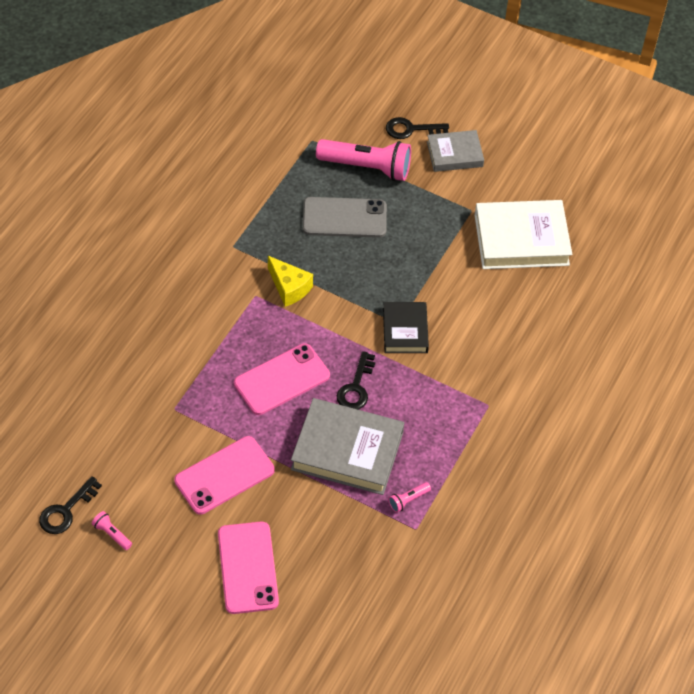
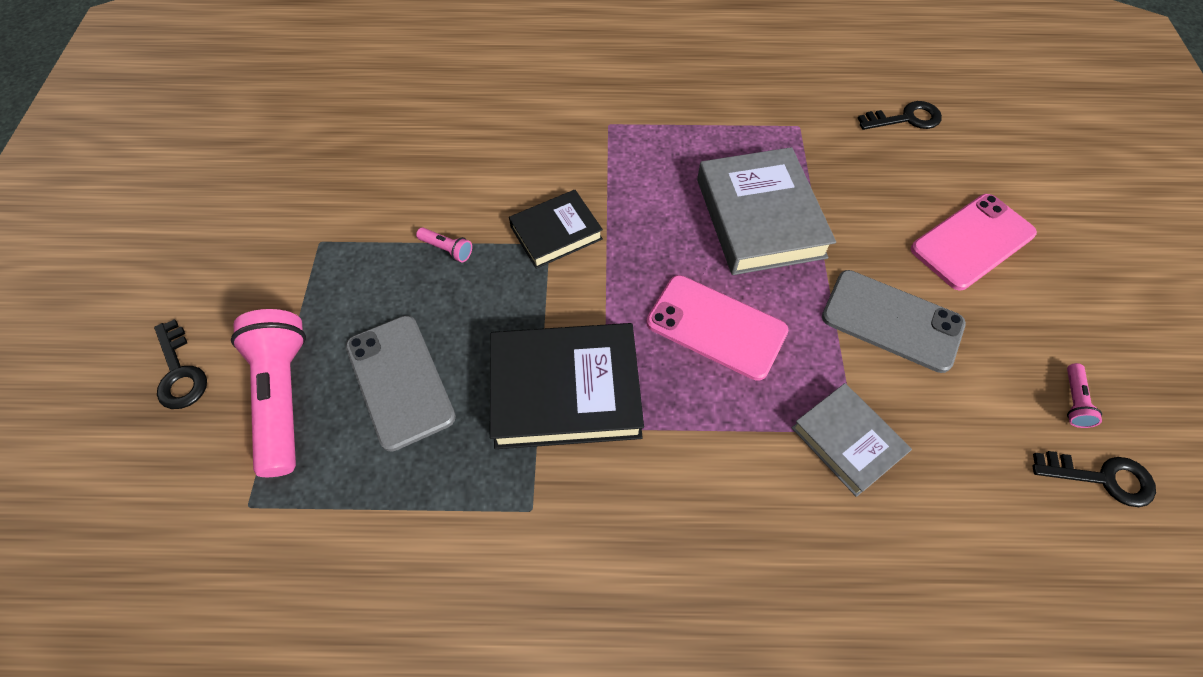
camera: 115 degrees left, 5 degrees up
pink phone [174,436,275,514] -> grey phone [822,270,966,373]
yellow cheese [268,256,313,307] -> black book [490,323,644,449]
black key [337,351,375,409] -> black key moved to [858,101,942,130]
pink flashlight [388,482,431,513] -> pink flashlight moved to [416,227,472,262]
grey book [427,130,484,172] -> grey book moved to [792,383,912,497]
white book [474,200,572,269] -> none

